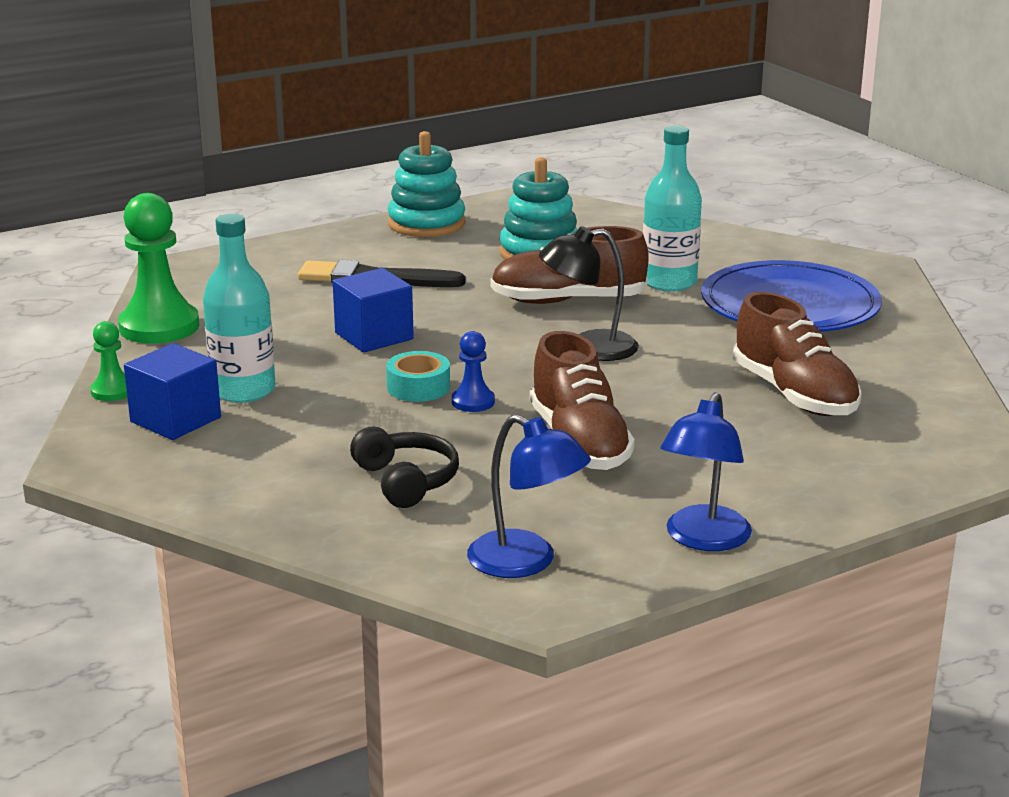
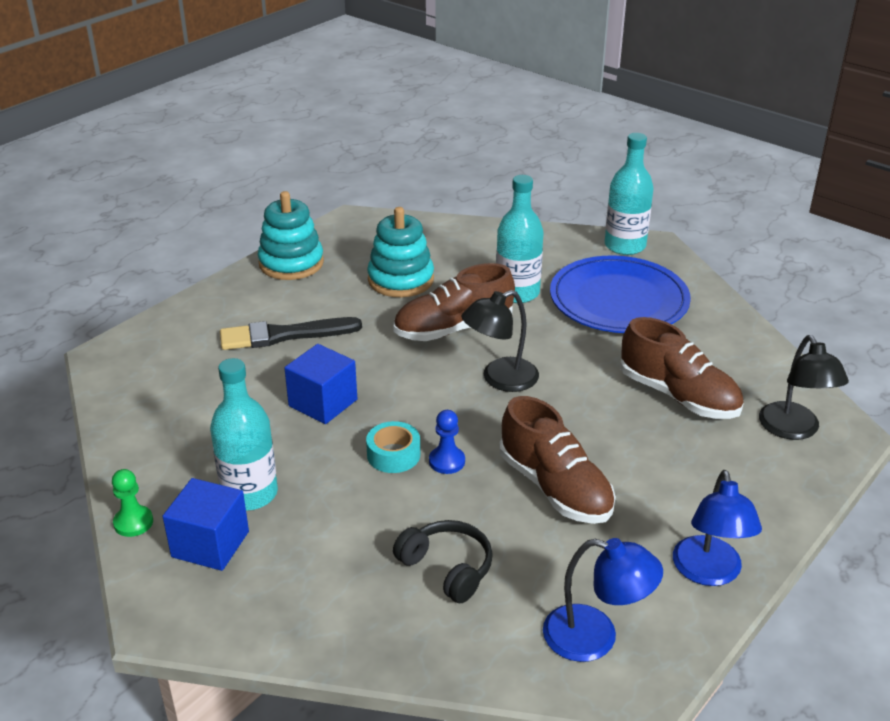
camera: 20 degrees left, 10 degrees up
green pawn [118,193,199,344] -> none
none -> turquoise bottle [605,133,654,255]
none -> black lamp [759,335,849,440]

